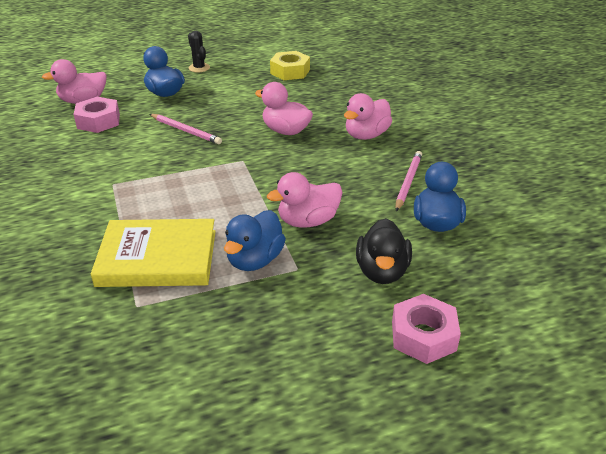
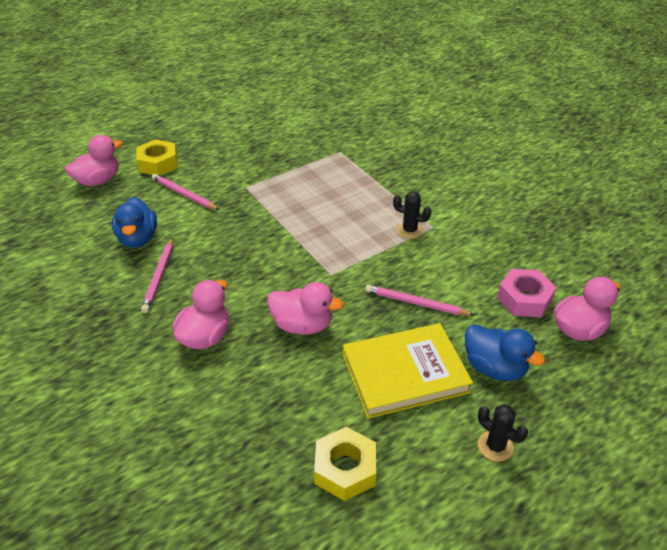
camera: 165 degrees right, 5 degrees up
yellow book [91,219,216,287] -> yellow book moved to [343,323,473,419]
blue duck [224,210,286,271] -> none
pink duck [267,172,343,228] -> pink duck moved to [65,135,123,186]
black duck [356,218,412,284] -> pink pencil [152,174,219,210]
pink nut [392,294,461,364] -> yellow nut [136,139,178,176]
none -> black cactus [393,191,431,239]

